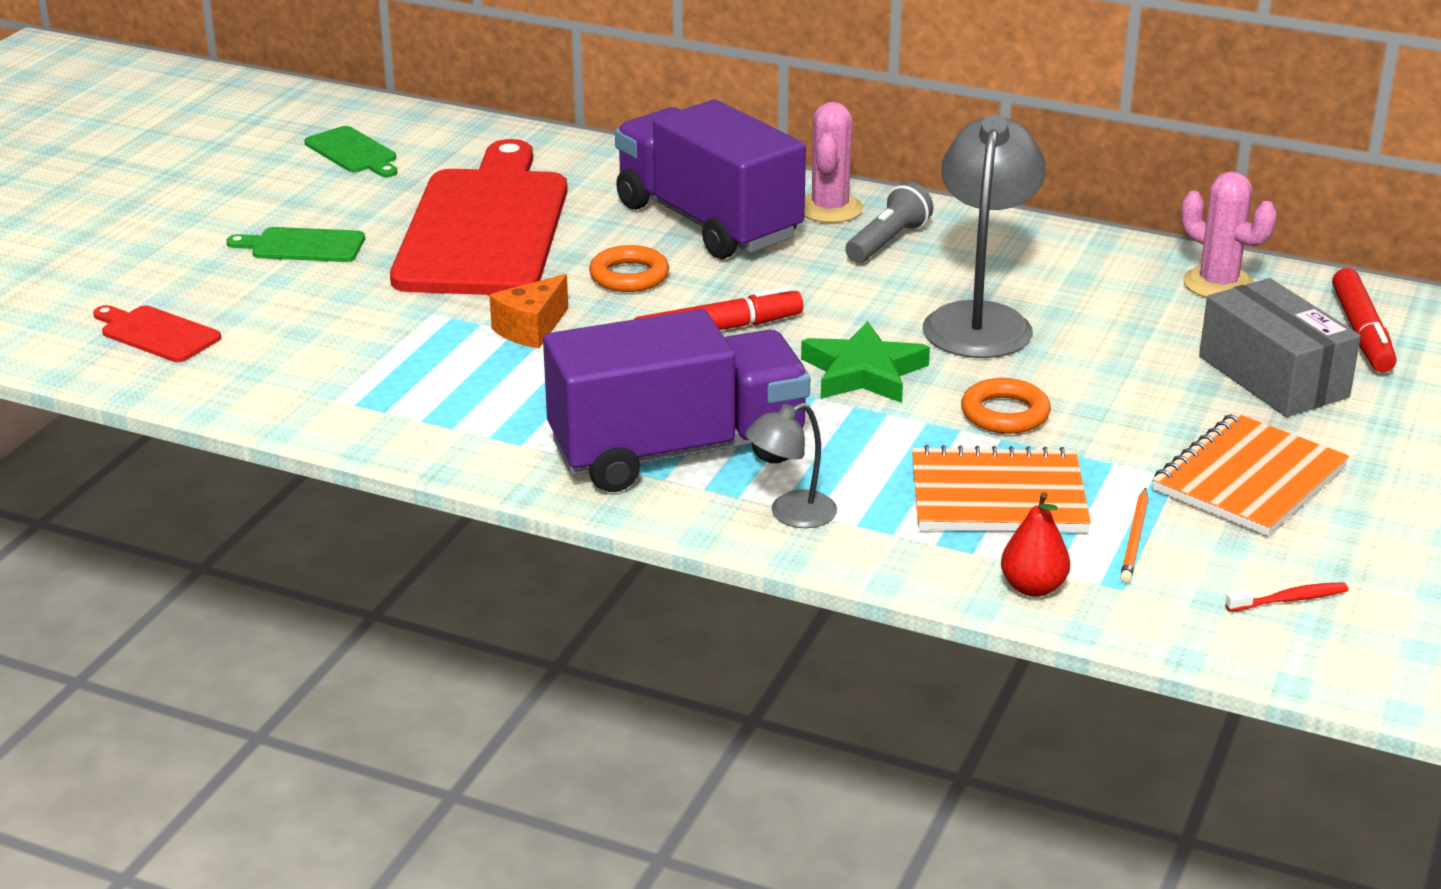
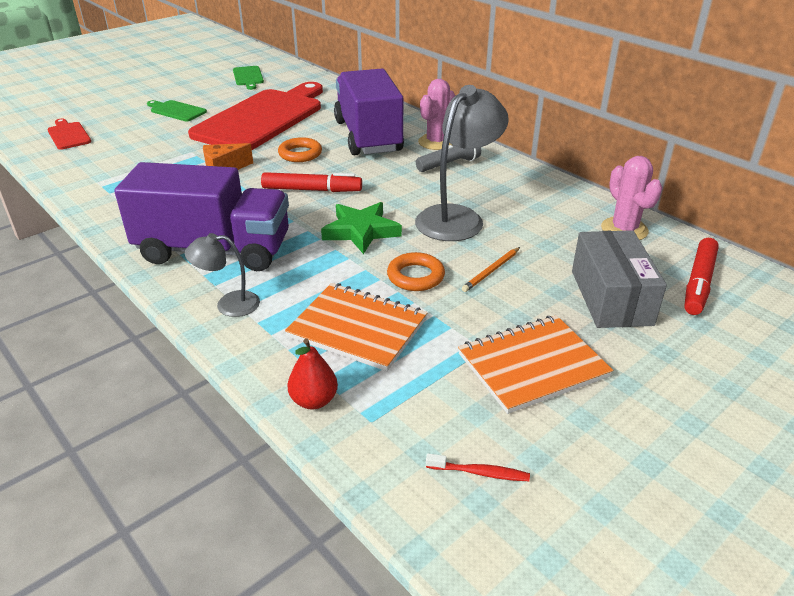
camera: 25 degrees right, 5 degrees up
orange pencil [1120,488,1149,583] -> orange pencil moved to [462,247,520,292]

